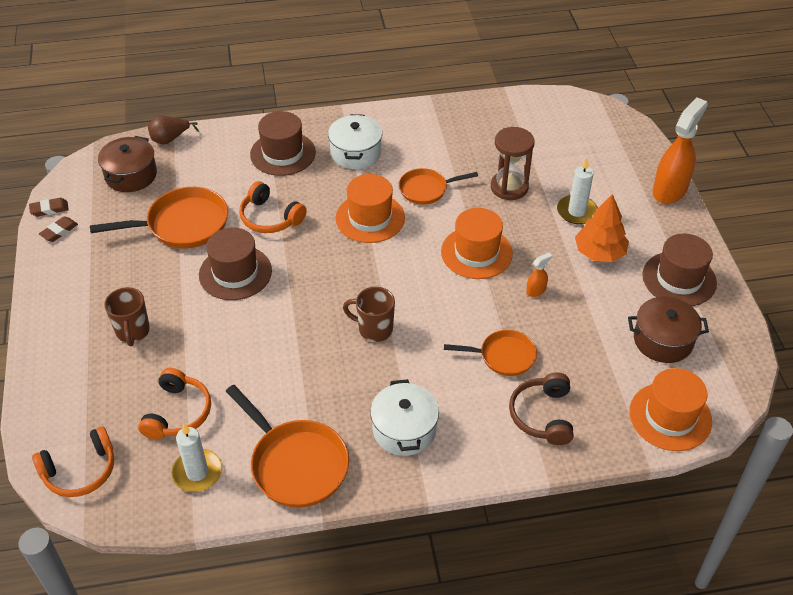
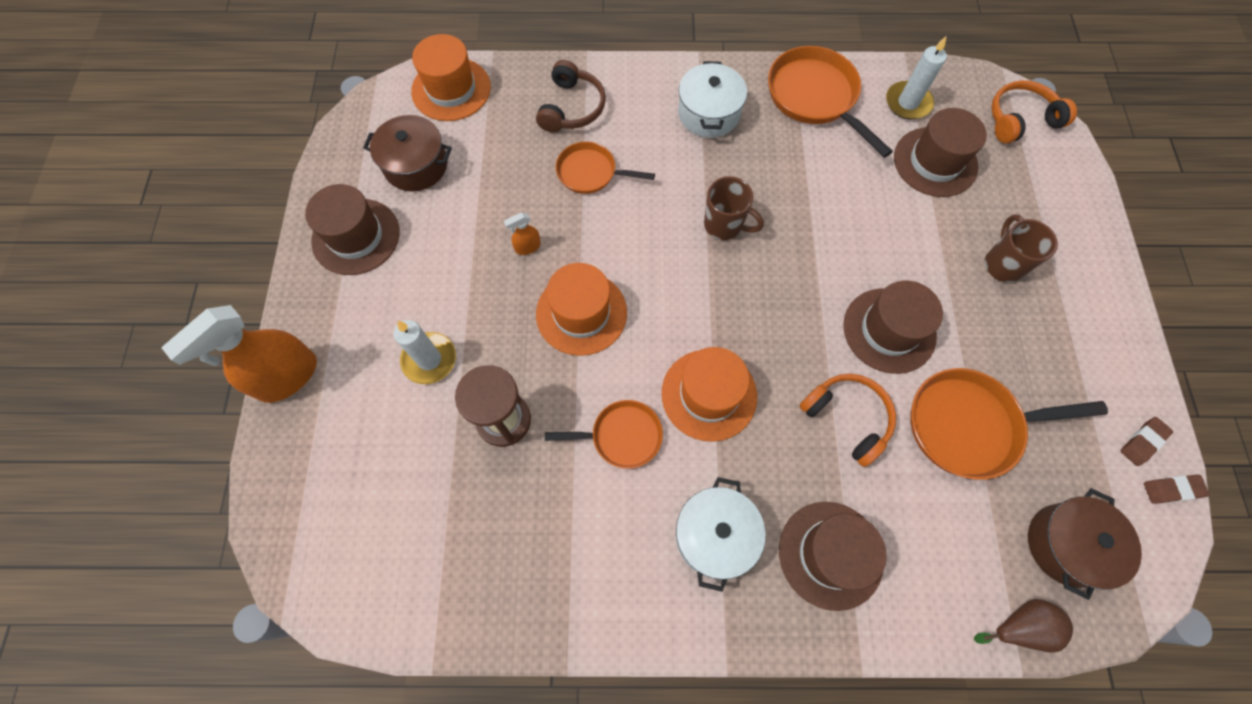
camera: 170 degrees left, 20 degrees up
orange headphones [138,368,211,440] -> brown hat [894,108,987,197]
orange tree [575,194,629,262] -> none

